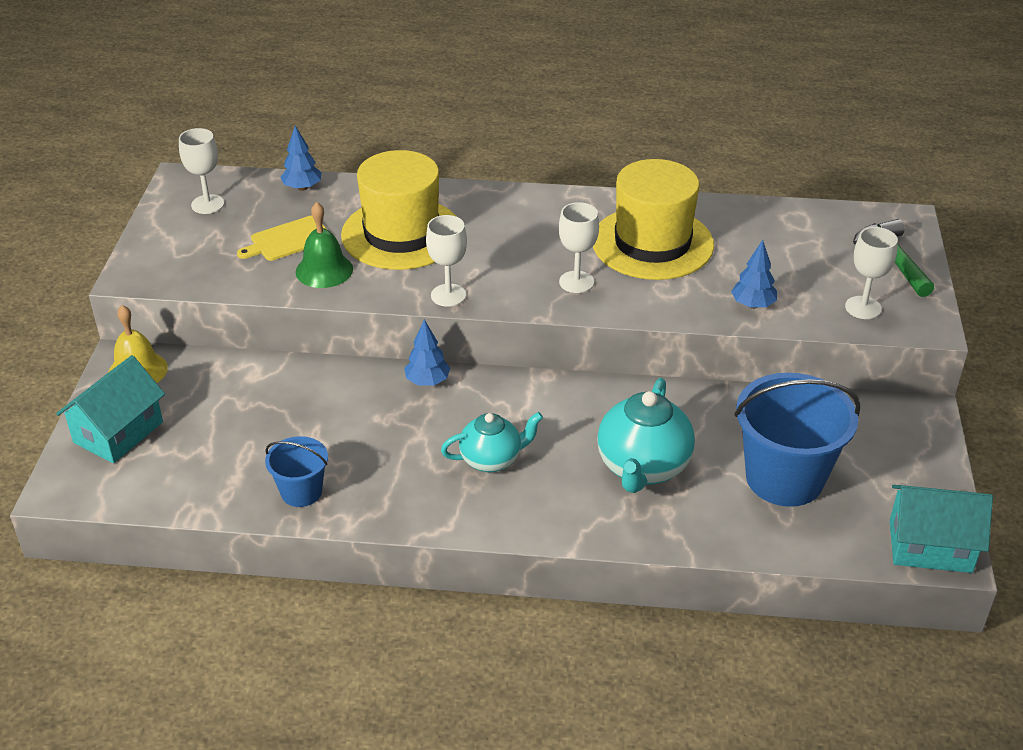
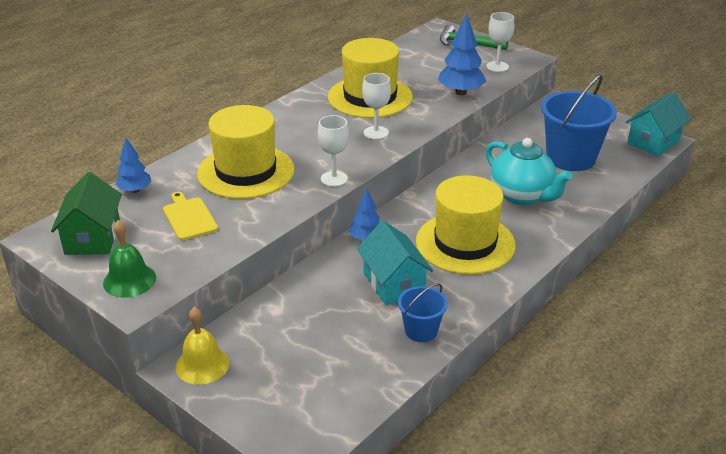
camera: 55 degrees left, 5 degrees down
turquoise house [56,355,165,463] -> turquoise house moved to [357,221,433,305]
white goblet [179,128,224,214] -> green house [51,172,122,255]
yellow cutting board [237,215,326,261] -> yellow cutting board turned 150 degrees clockwise [163,192,218,240]
green bell [296,202,353,288] -> green bell moved to [103,220,156,298]
turquoise teapot [441,412,543,472] -> yellow hat [416,175,516,274]
blue tree [731,240,777,309] -> blue tree [438,13,486,95], size x1.60

